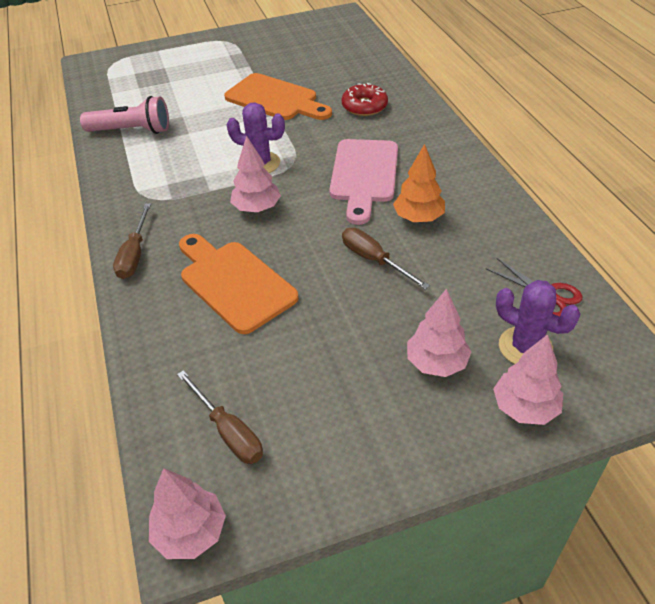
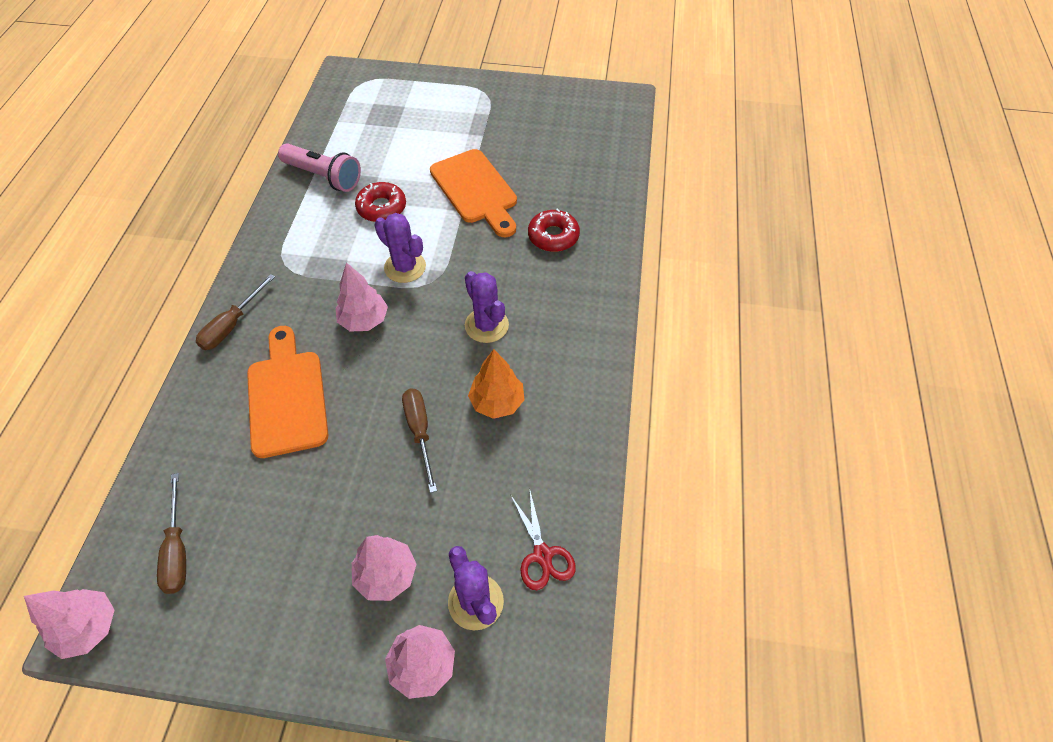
camera: 25 degrees right, 10 degrees up
pink cutting board [329,139,398,225] -> purple cactus [465,271,509,343]
none -> red donut [355,182,406,222]

